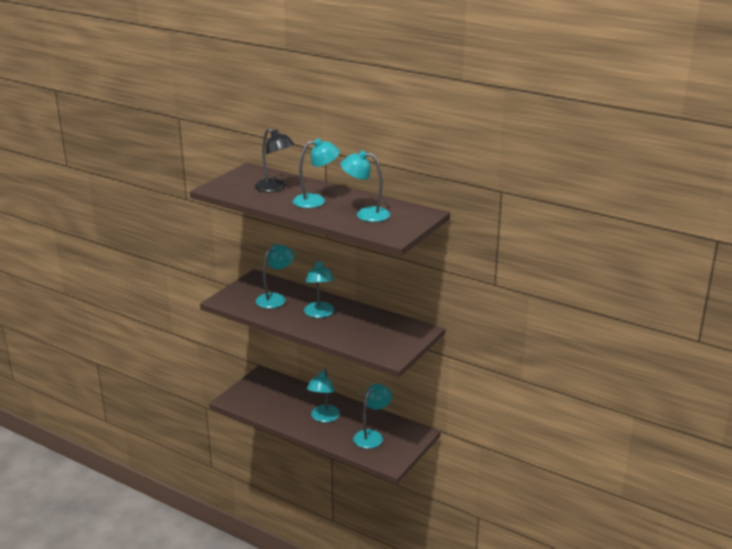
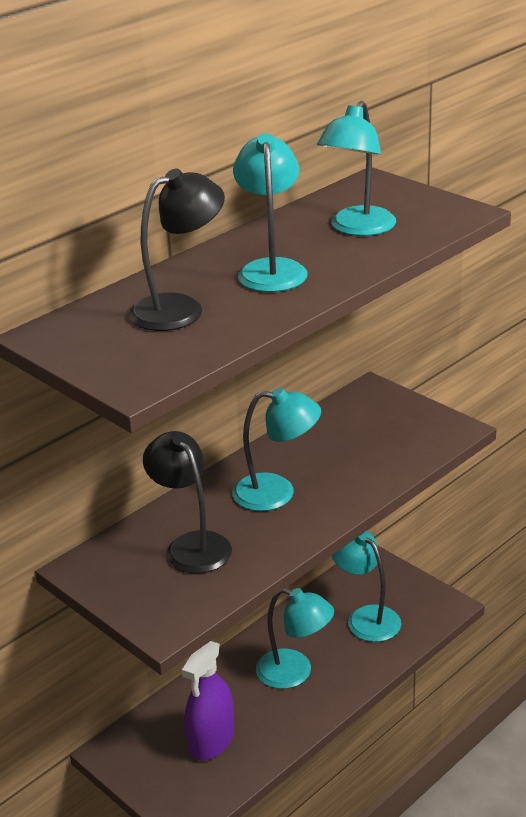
camera: 75 degrees left, 5 degrees up
turquoise lamp [256,244,295,309] -> black lamp [143,431,232,574]
none -> purple spray bottle [181,641,234,761]

